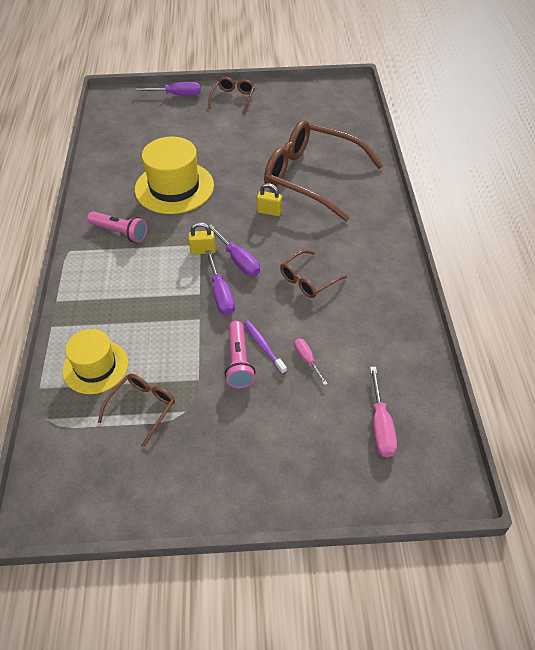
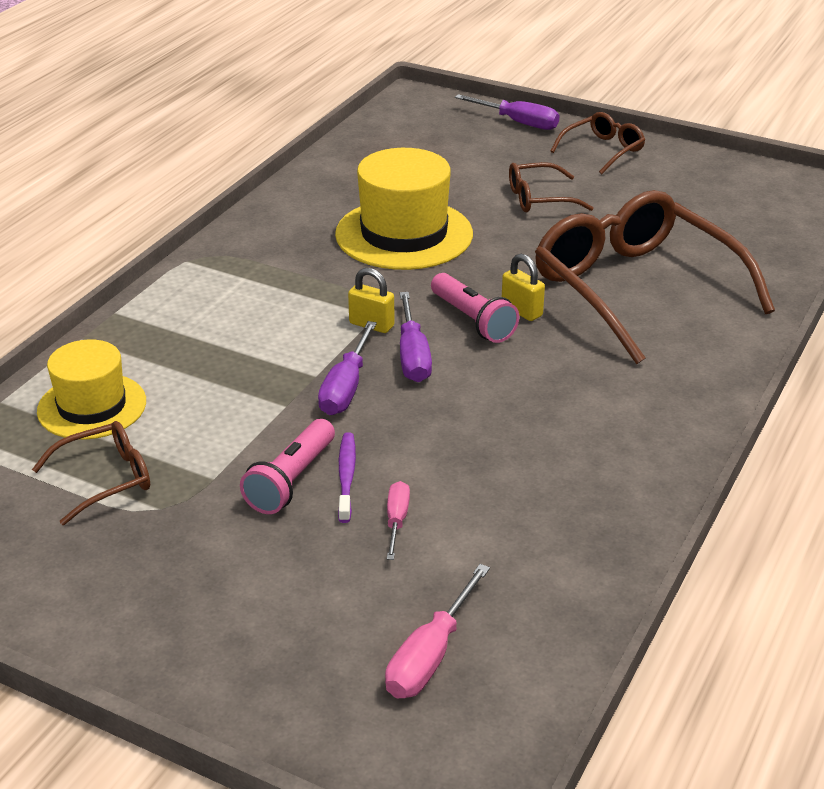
camera: 30 degrees right, 15 degrees down
pink flashlight [87,211,147,243] -> pink flashlight moved to [431,273,519,343]
brown glasses [280,250,347,298] -> brown glasses moved to [509,162,594,212]

